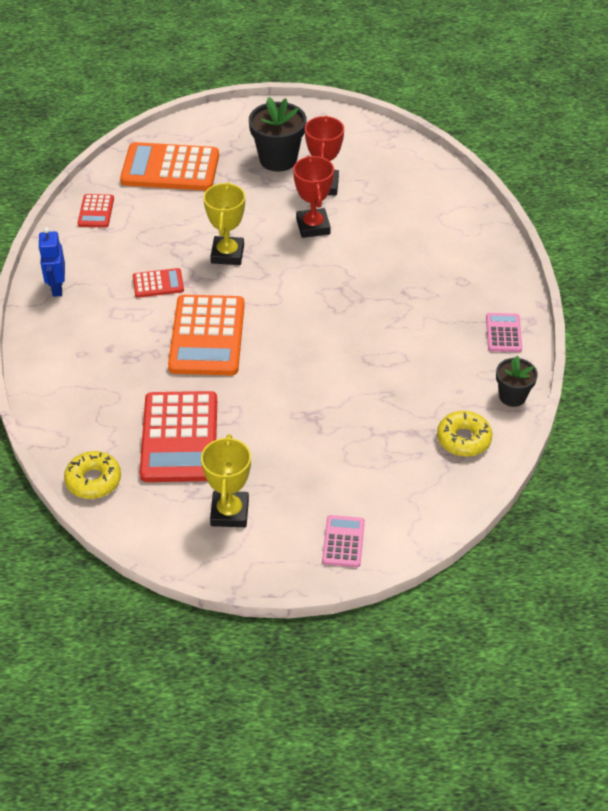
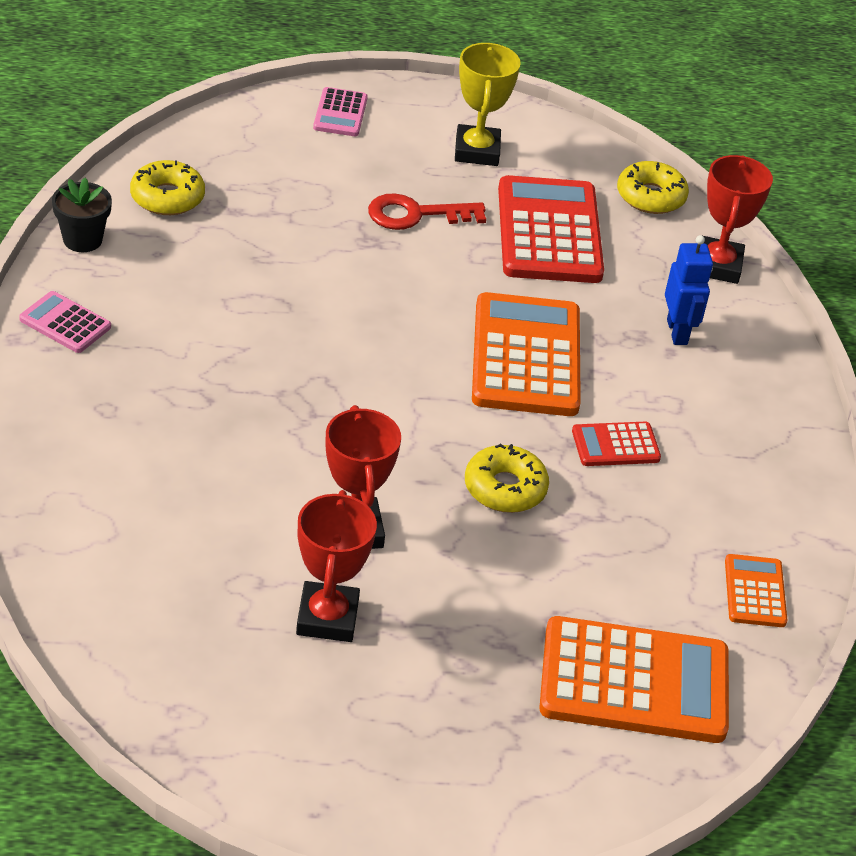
camera: 175 degrees right, 5 degrees down
blue robot [38,227,65,297] -> blue robot moved to [665,235,713,345]
red calculator [78,194,114,228] -> orange calculator [725,554,787,627]
yellow trophy [203,182,245,265] -> yellow donut [465,444,549,513]
black flower pot [249,97,307,172] -> none
pink calculator [486,313,522,352] -> pink calculator turned 120 degrees clockwise [19,291,111,353]
none -> red key [368,194,486,230]
none -> red trophy [703,155,773,284]

